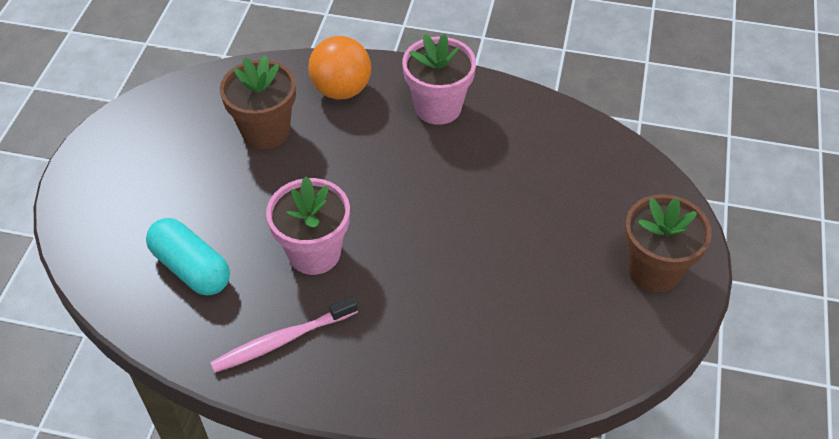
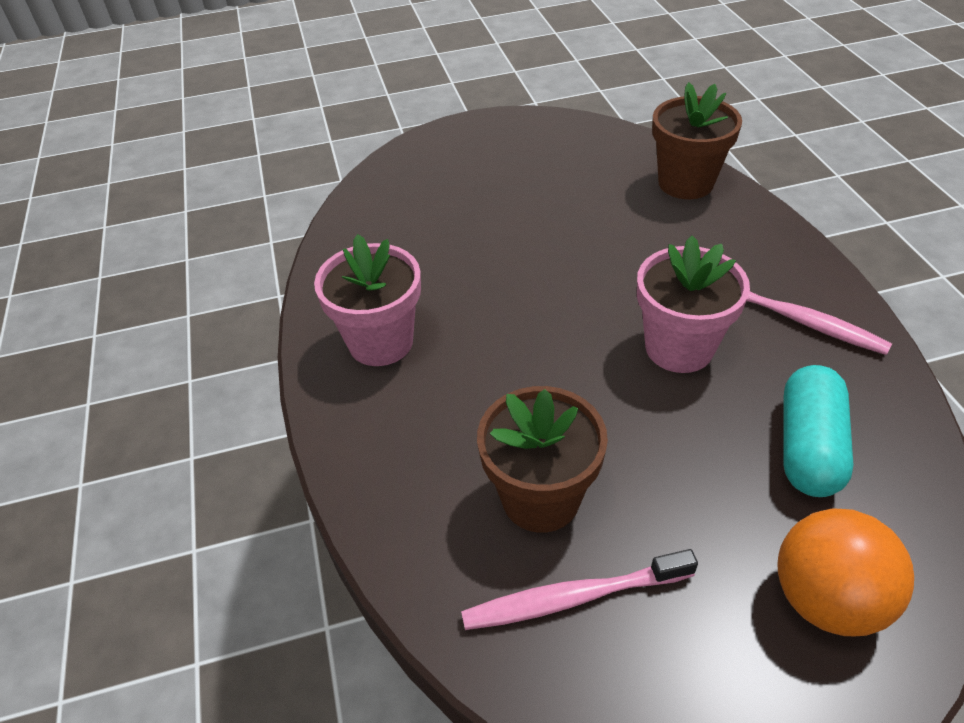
camera: 115 degrees left, 5 degrees down
orange ball [308,36,371,99] -> orange ball moved to [777,508,914,636]
brown flower pot [625,194,712,292] -> brown flower pot moved to [652,82,742,199]
none -> pink toothbrush [461,549,698,630]

